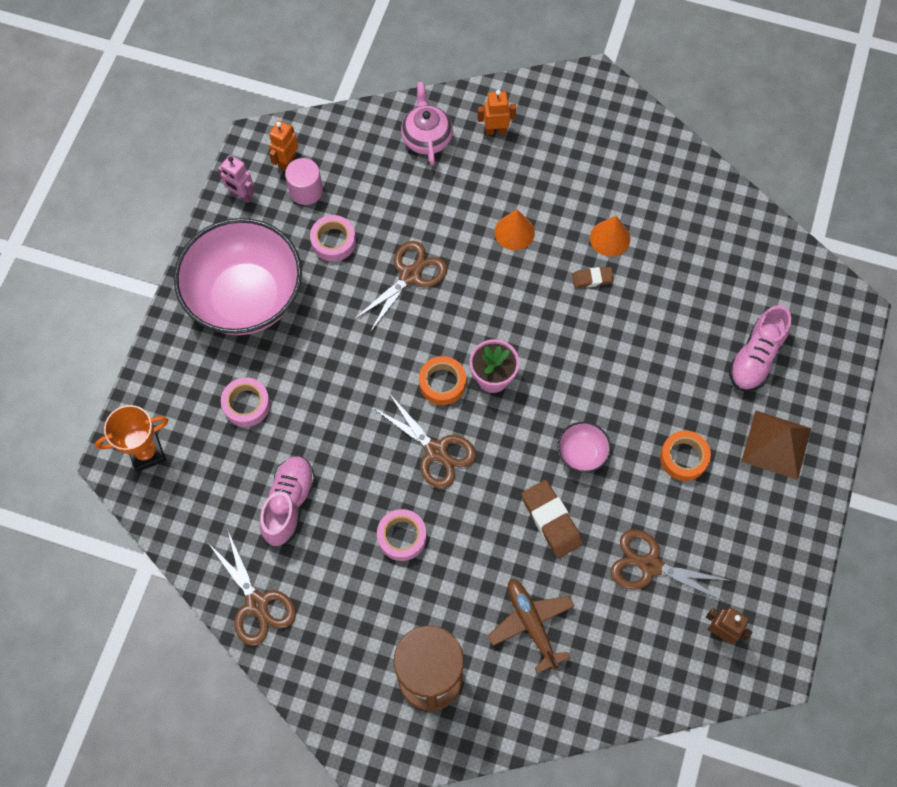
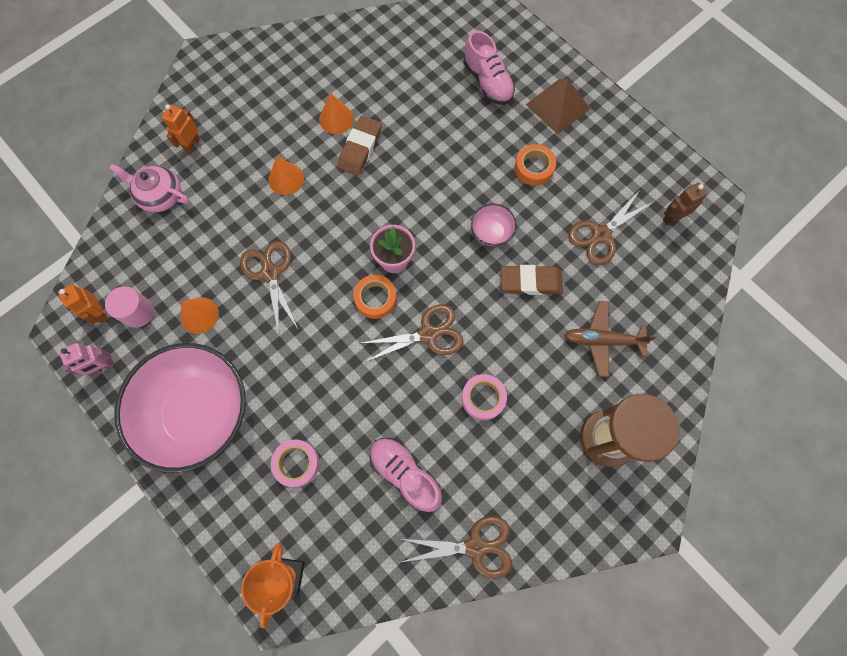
camera: 60 degrees left, 5 degrees up
pink tape [310,215,356,262] -> orange cone [180,297,219,334]
brown eraser [572,267,614,288] -> brown eraser [338,116,382,176], size x1.73

